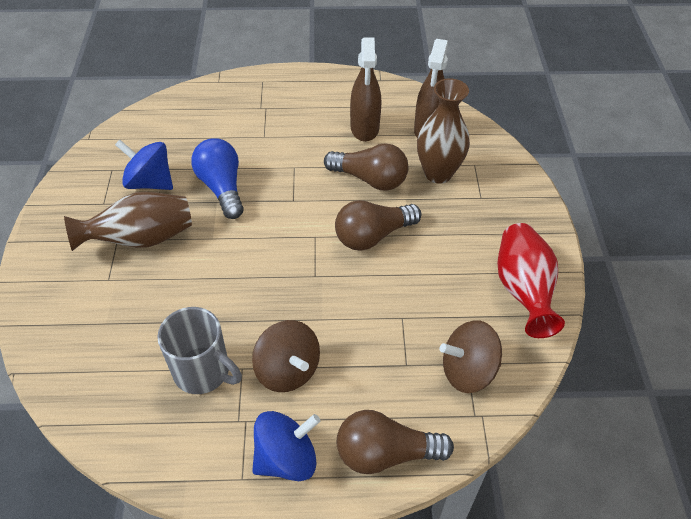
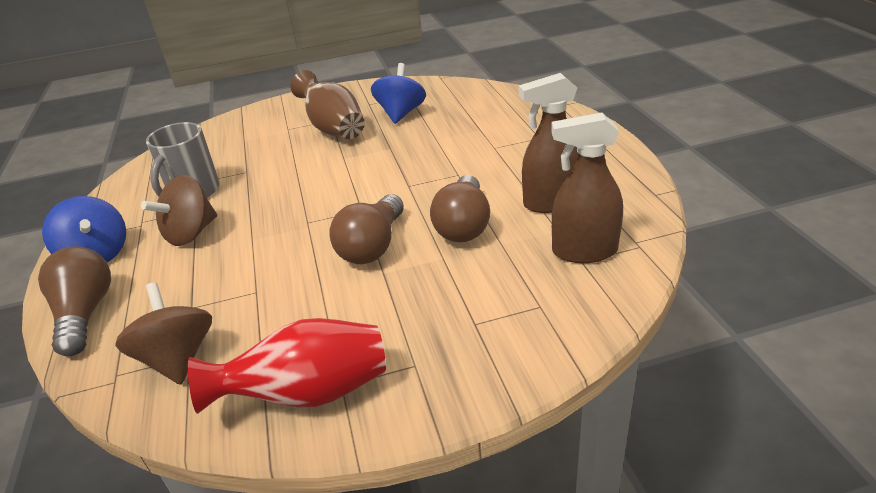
camera: 80 degrees right, 15 degrees down
blue light bulb [191,138,244,219] -> none
brown light bulb [335,200,421,251] -> brown light bulb turned 120 degrees counterclockwise [329,194,404,264]
brown vase [417,78,470,184] -> none

